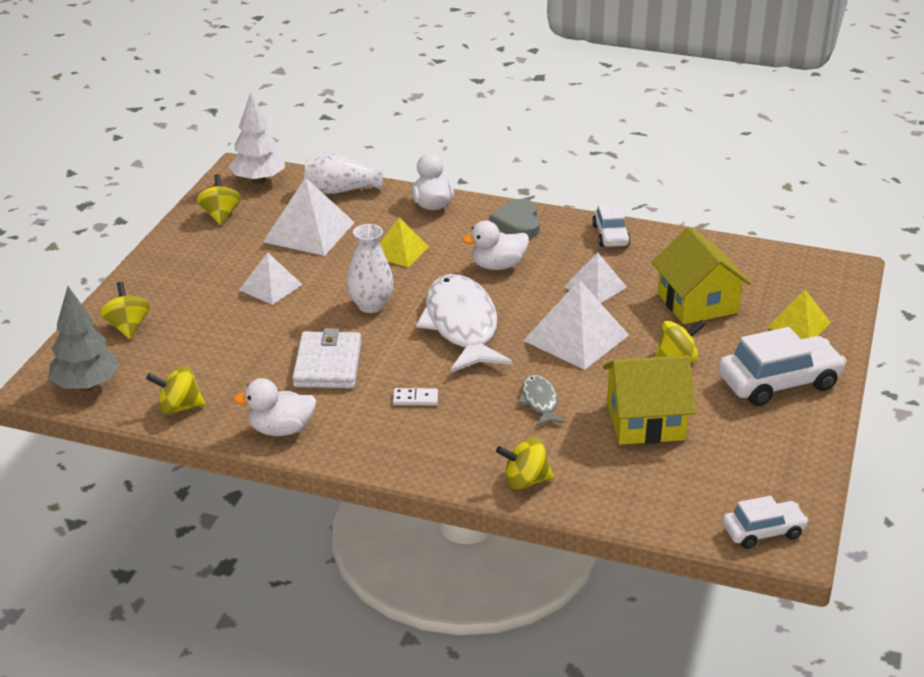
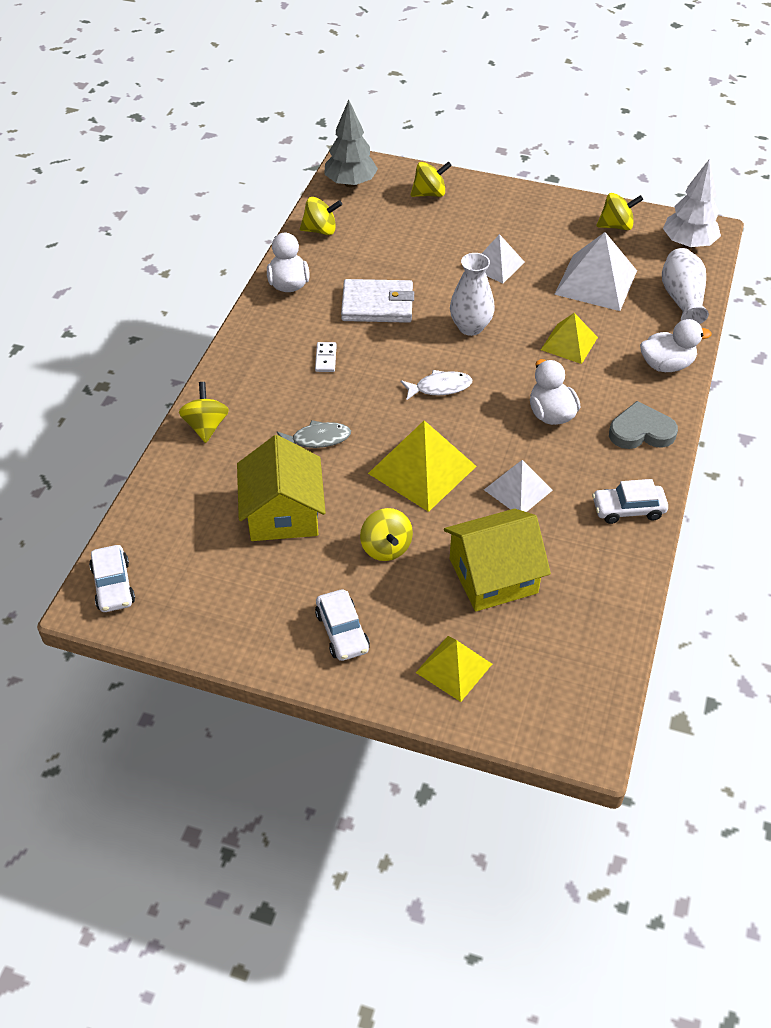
camera: 90 degrees right, 15 degrees up
yellow spinning top [146,366,206,414] -> yellow spinning top turned 90 degrees clockwise [300,197,342,235]
white fish [416,274,513,372] -> white fish [401,370,472,400], size x0.46
white pyramid [523,280,629,370] -> yellow pyramid [368,420,477,512]
white car [718,327,847,406] -> white car [315,589,370,661], size x0.59

